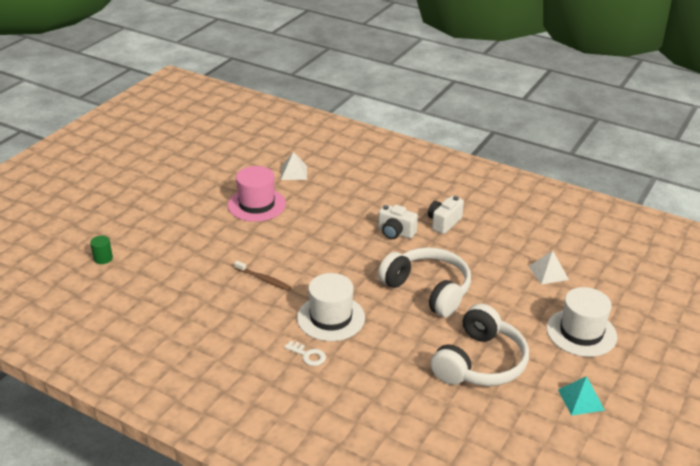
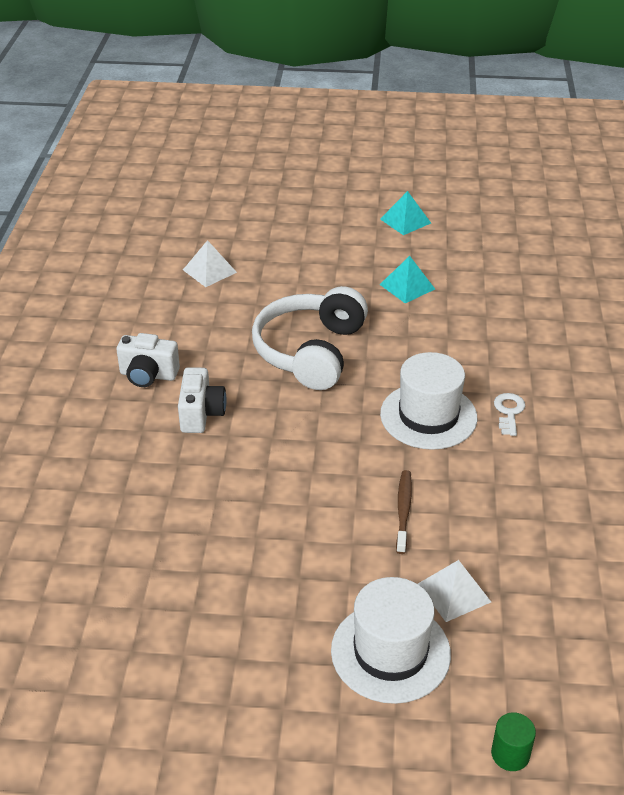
camera: 115 degrees left, 5 degrees up
pink hat [228,166,286,222] -> none
white pyramid [281,152,307,180] -> white pyramid moved to [418,560,491,622]
white headphones [430,304,529,386] -> turquoise pyramid [380,256,435,303]
white hat [547,287,617,357] -> white hat moved to [331,577,451,704]

